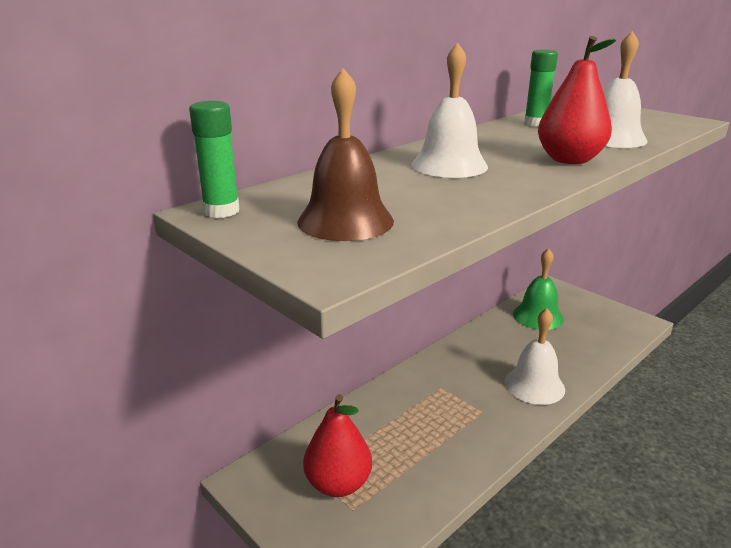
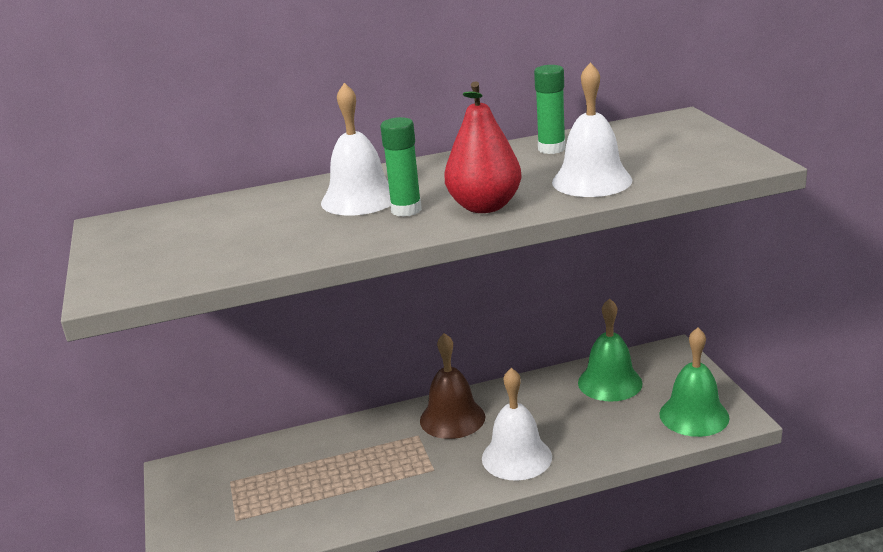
camera: 30 degrees right, 0 degrees up
green glue stick [189,101,239,218] -> green glue stick moved to [380,117,422,217]
brown bell [297,68,394,241] -> brown bell moved to [420,333,485,439]
red pear [303,394,372,497] -> none
none -> green bell [660,328,730,437]

